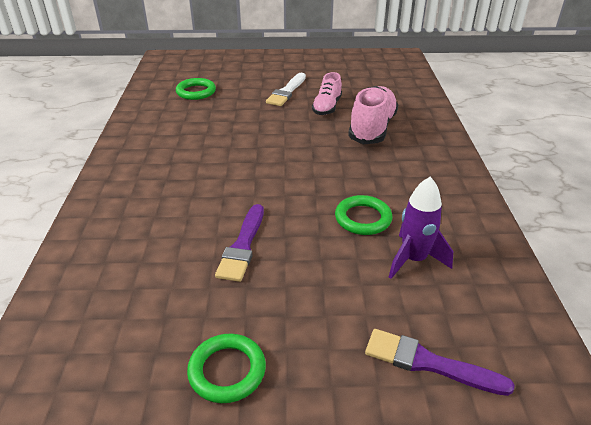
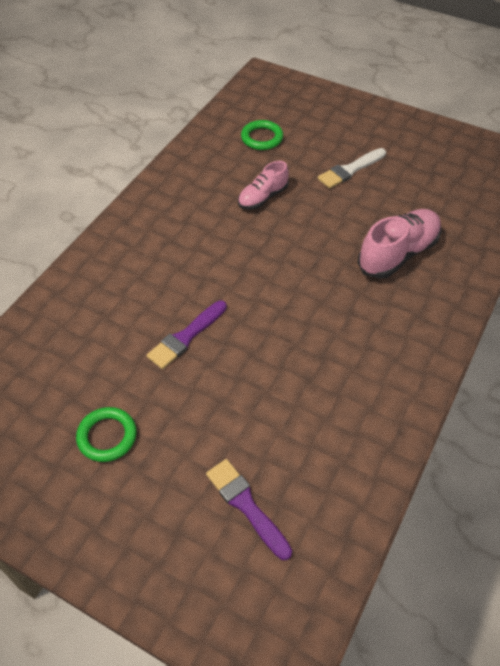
camera: 30 degrees right, 15 degrees up
pink shoe [312,72,342,115] -> pink shoe moved to [238,161,289,210]
green ring [335,195,392,235] -> none
purple rocket [389,177,453,279] -> none

